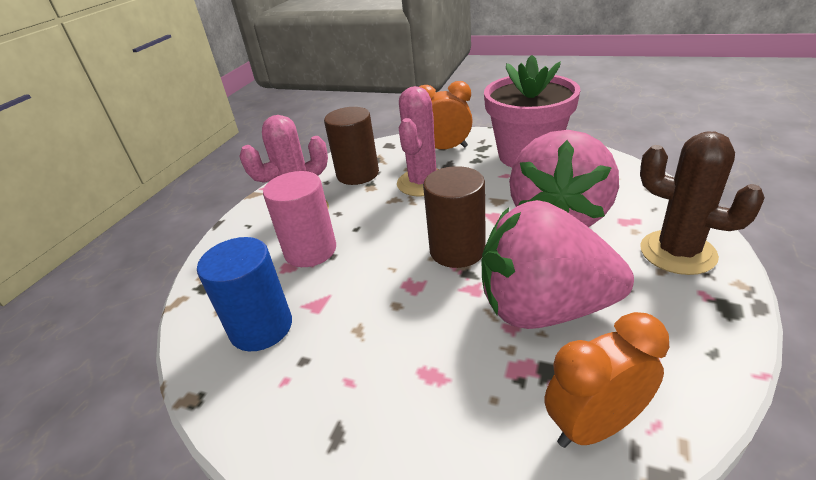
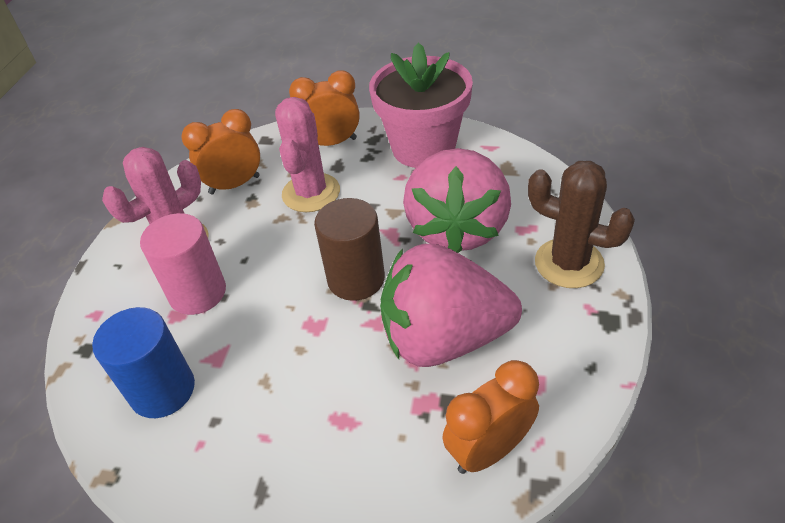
camera: 10 degrees left, 10 degrees up
brown cylinder [324,107,379,185] -> orange clock [181,109,260,194]

